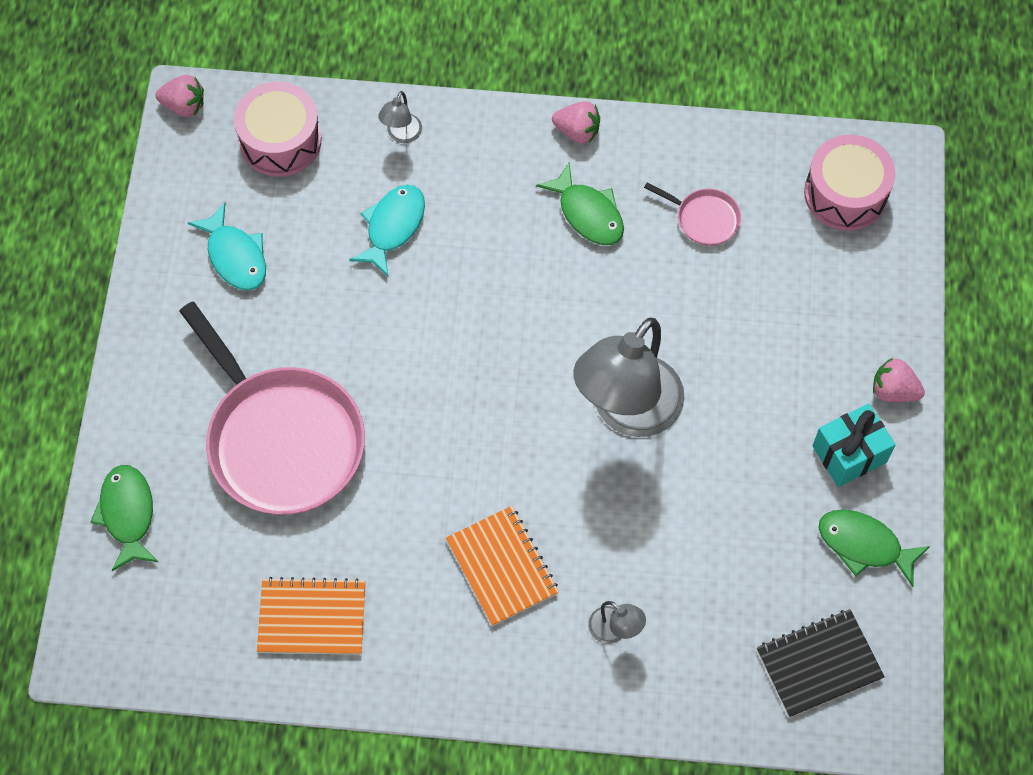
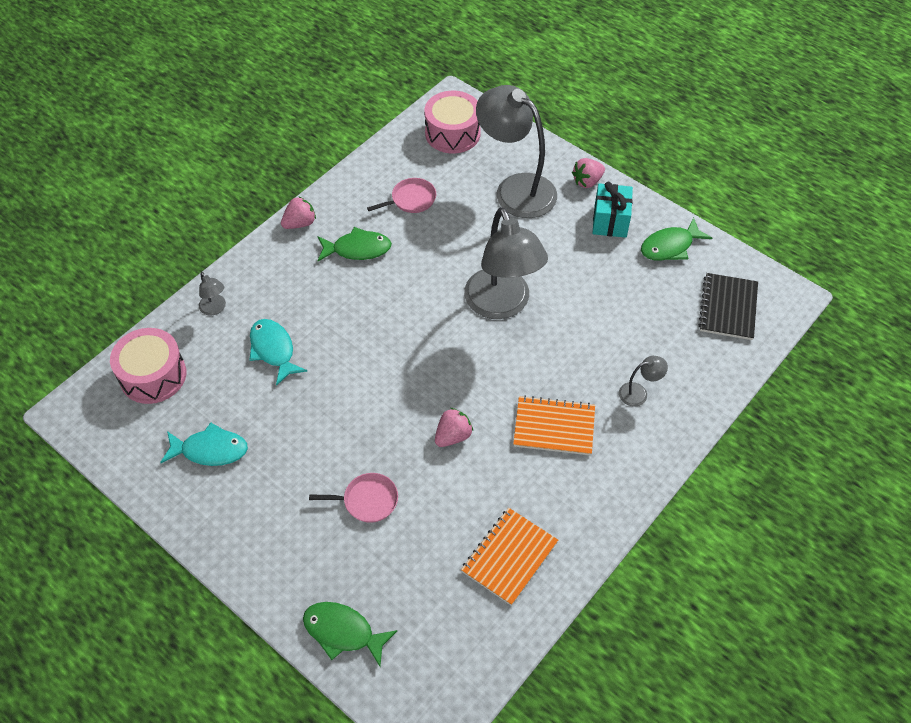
camera: 55 degrees left, 10 degrees down
pink strawberry [156,75,204,117] -> pink strawberry moved to [435,408,473,447]
pink pan [179,302,365,515] -> pink pan [309,473,398,523], size x0.42
none -> grey lamp [476,85,557,218]

